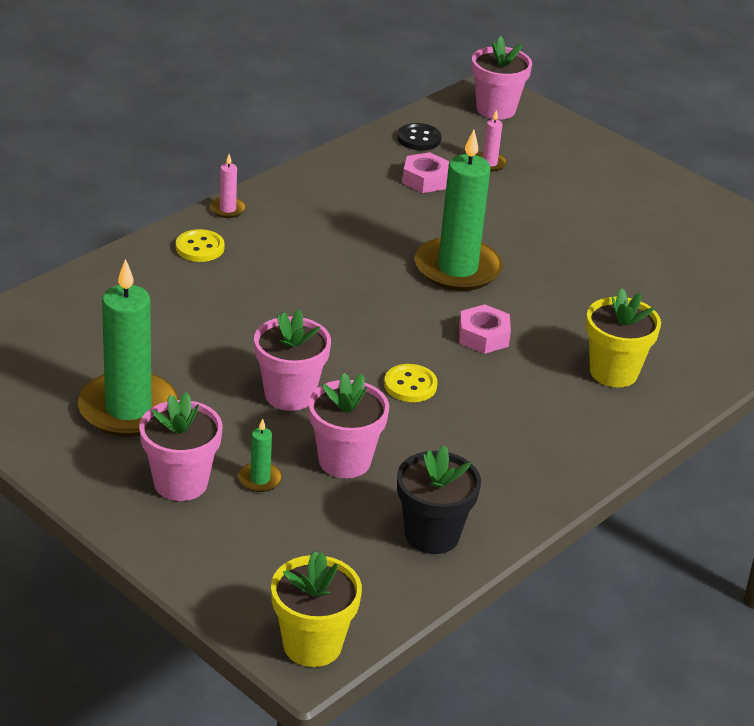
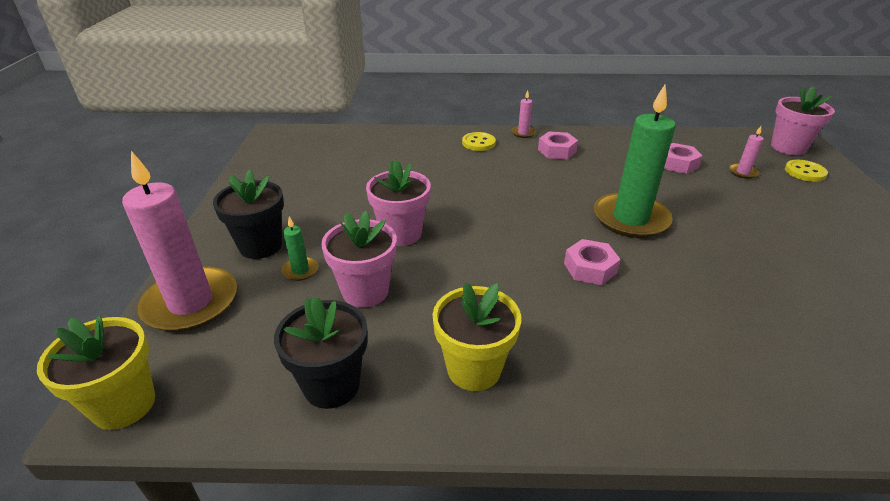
camera: 50 degrees right, 0 degrees up
green candle [78,259,178,437] -> none
pink flower pot [139,392,222,501] -> black flower pot [213,170,284,259]
yellow button [384,364,438,402] -> yellow button moved to [785,160,828,182]
black button [398,123,441,151] -> none
yellow flower pot [586,288,661,388] -> yellow flower pot moved to [432,282,521,391]
none -> pink candle [122,151,237,332]
none -> pink nut [538,132,578,159]

